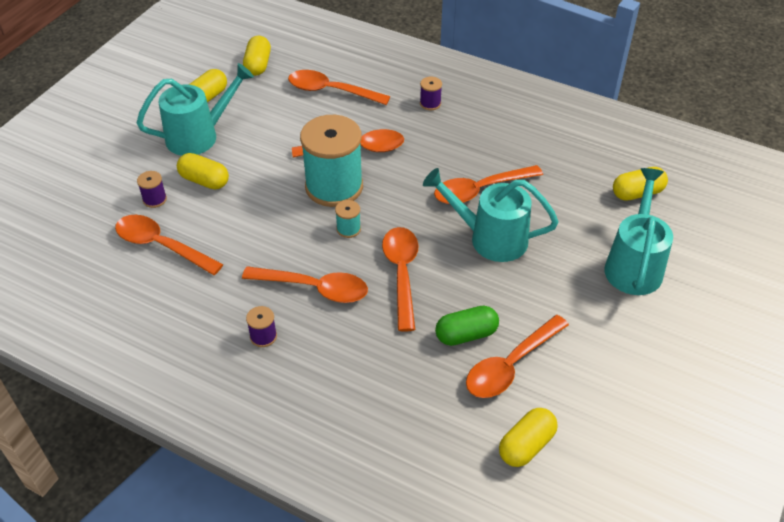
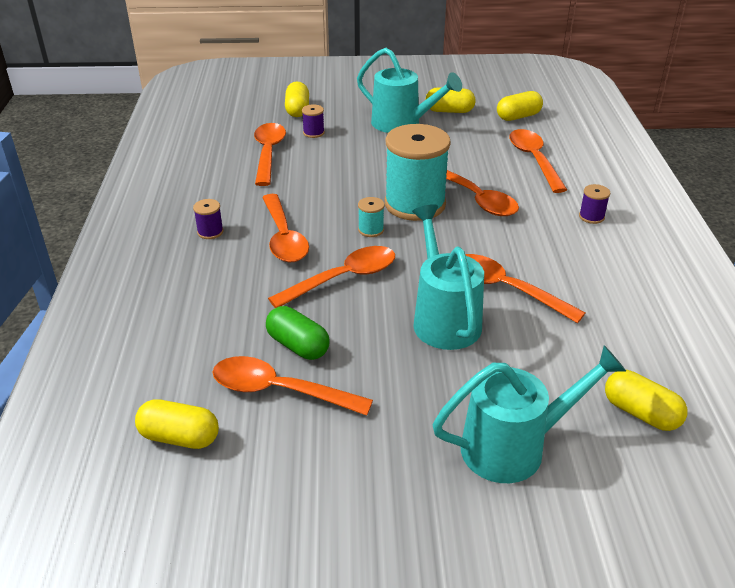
camera: 60 degrees right, 10 degrees down
yellow capsule [177,153,229,190] -> yellow capsule moved to [285,82,309,117]

